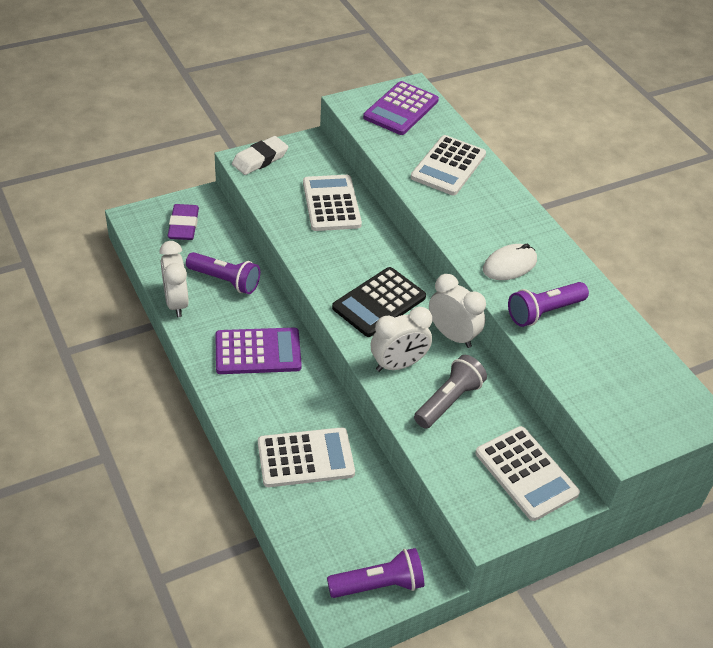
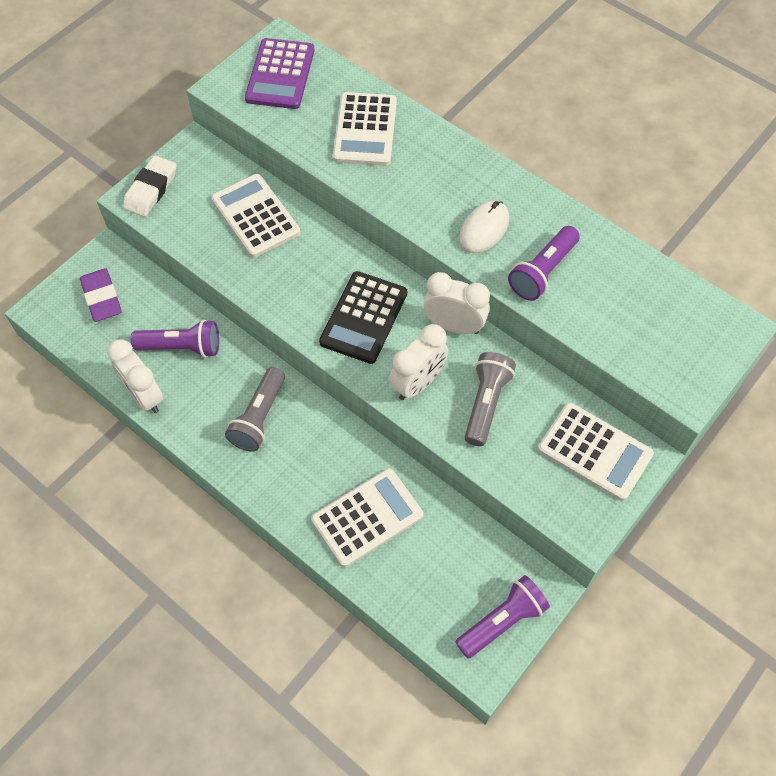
camera: 20 degrees left, 15 degrees up
purple calculator [215,328,302,374] -> grey flashlight [225,367,285,451]

